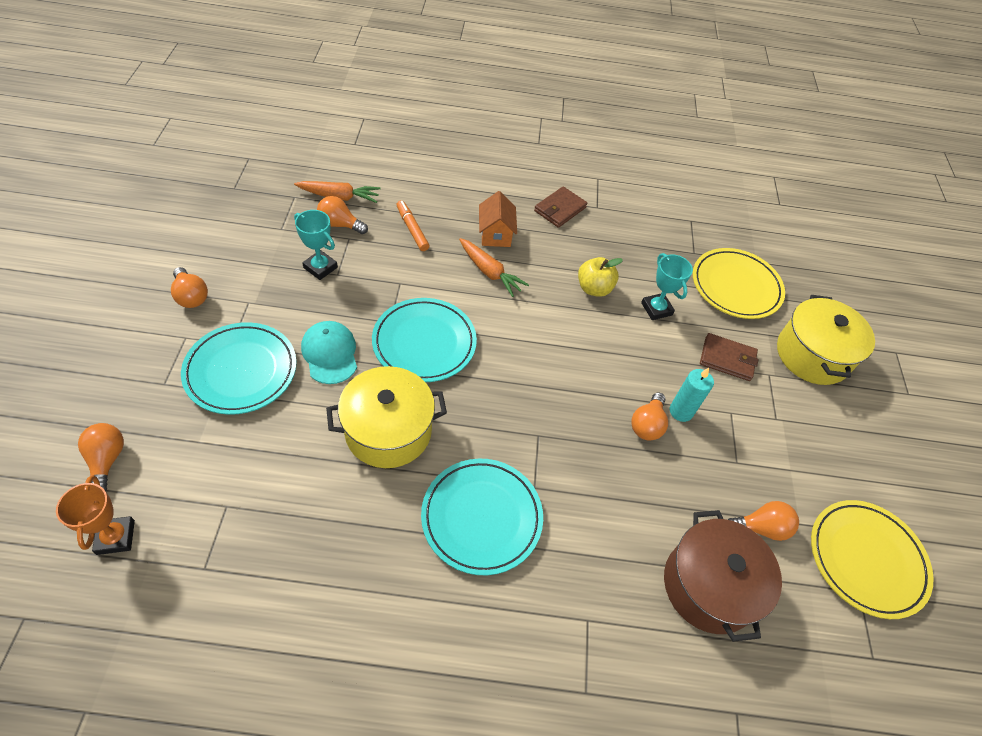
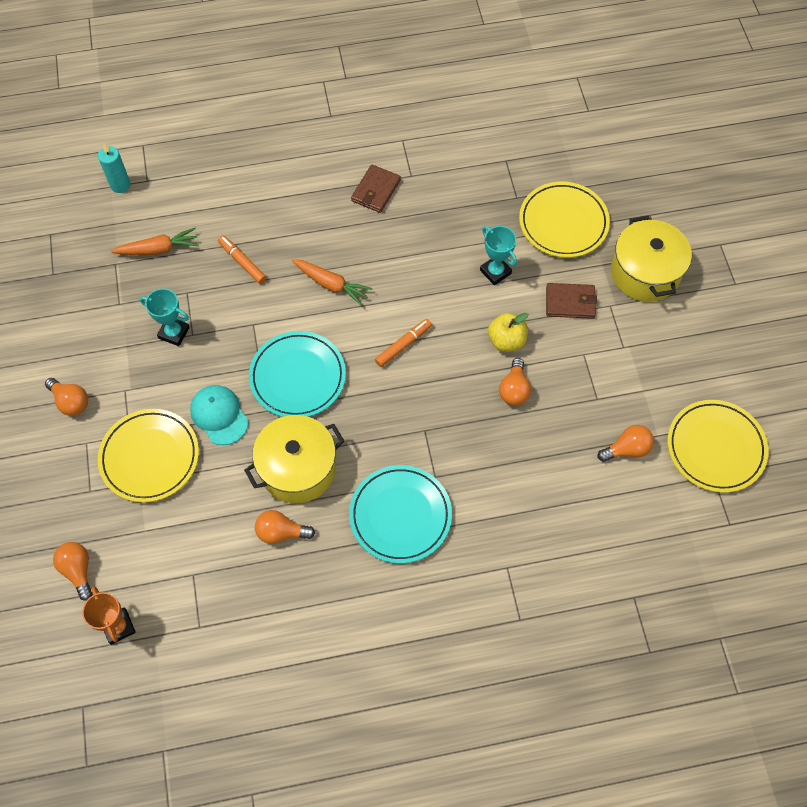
camera: 10 degrees left, 10 degrees up
turquoise plate [181,322,297,415] -> yellow plate [98,409,199,502]
orange light bulb [317,196,368,234] -> orange light bulb moved to [255,510,315,544]
orange house [479,191,517,247] -> none
yellow apple [578,257,623,297] -> yellow apple moved to [488,313,528,352]
brown pot [664,510,782,642] -> none
turquoise candle [670,368,714,422] -> turquoise candle moved to [98,144,130,193]
none -> orange marker [375,319,432,367]

